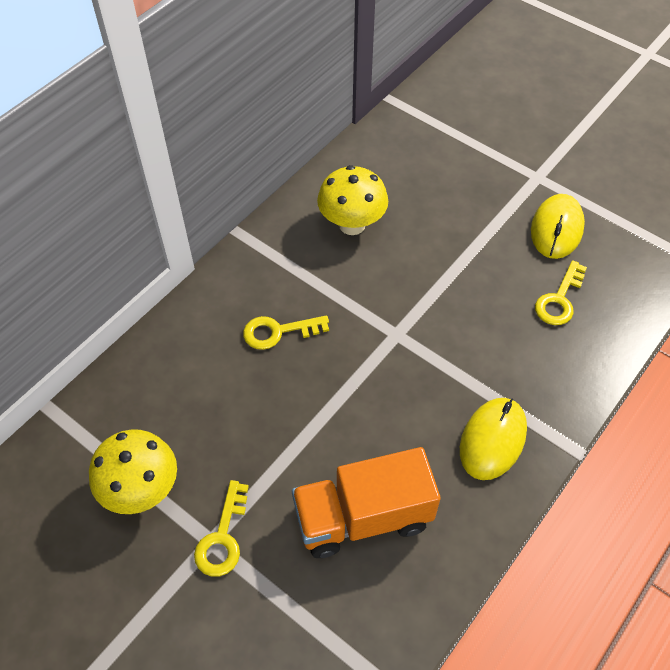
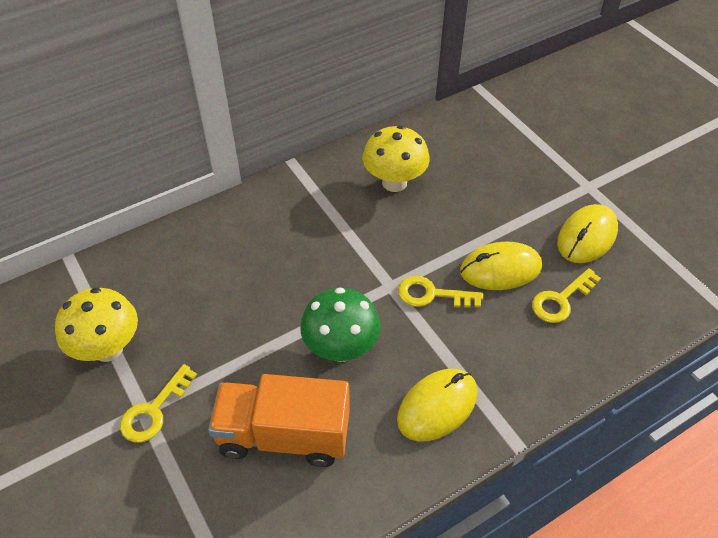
camera: 20 degrees right, 5 degrees down
yellow key [243,315,329,350] -> yellow key moved to [398,276,483,308]
none -> green mushroom [300,288,381,362]
none -> yellow mouse [460,242,542,290]

